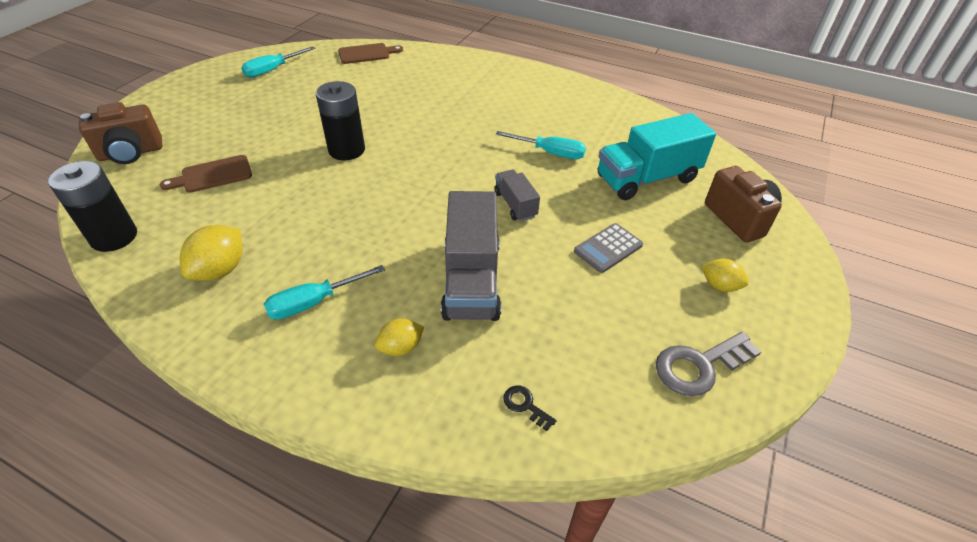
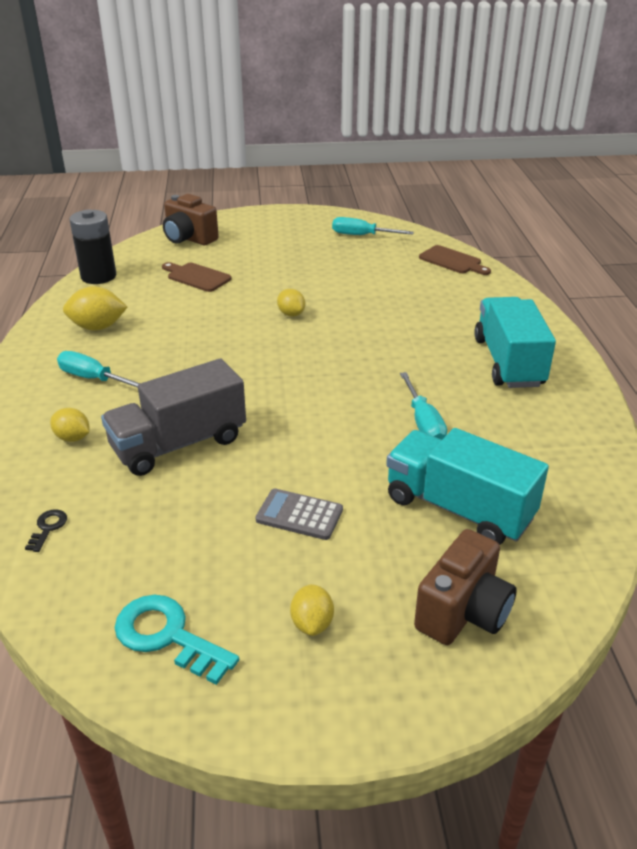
camera: 60 degrees right, 10 degrees down
black battery [316,81,365,161] -> yellow lemon [277,289,305,317]
grey truck [494,169,540,221] -> none
grey key [656,332,761,396] -> turquoise key [115,595,239,685]
none -> turquoise truck [474,297,556,388]

